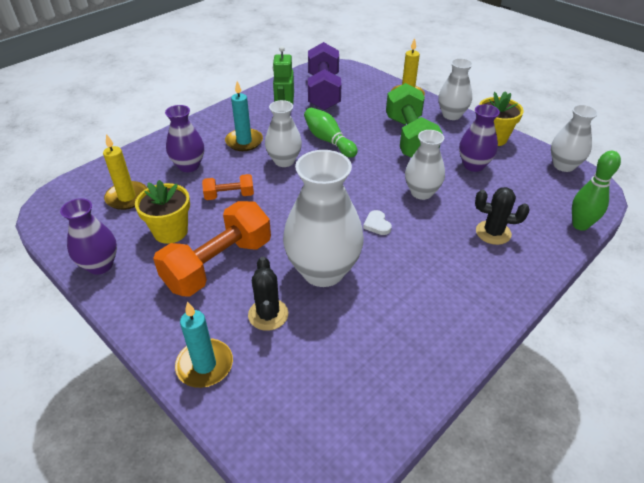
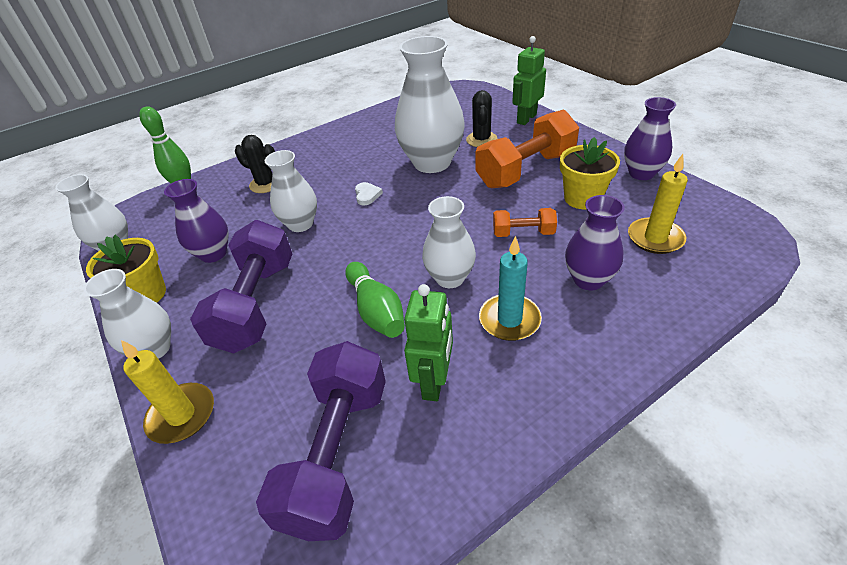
camera: 165 degrees left, 0 degrees up
turquoise candle [175,301,233,388] -> green robot [512,36,546,125]
green dumbbell [386,83,442,158] -> purple dumbbell [190,220,292,353]

